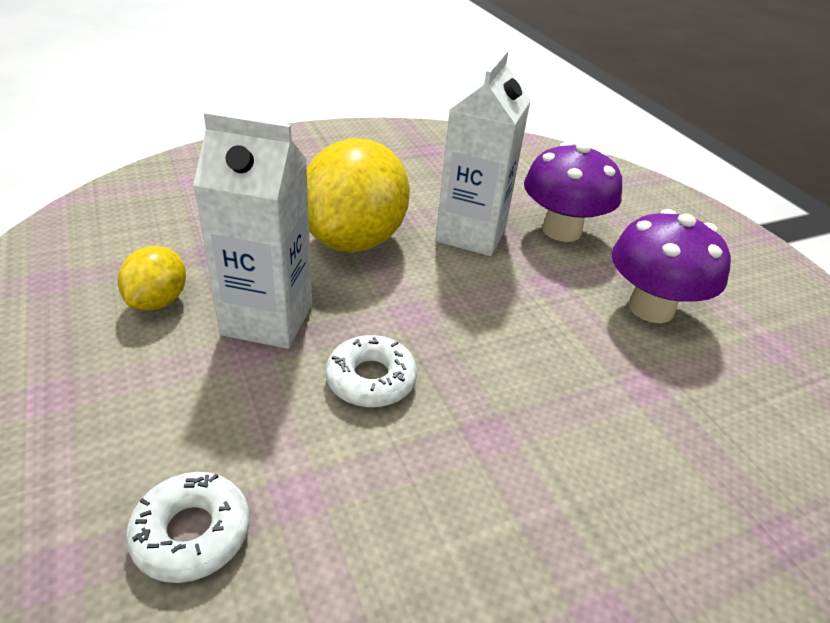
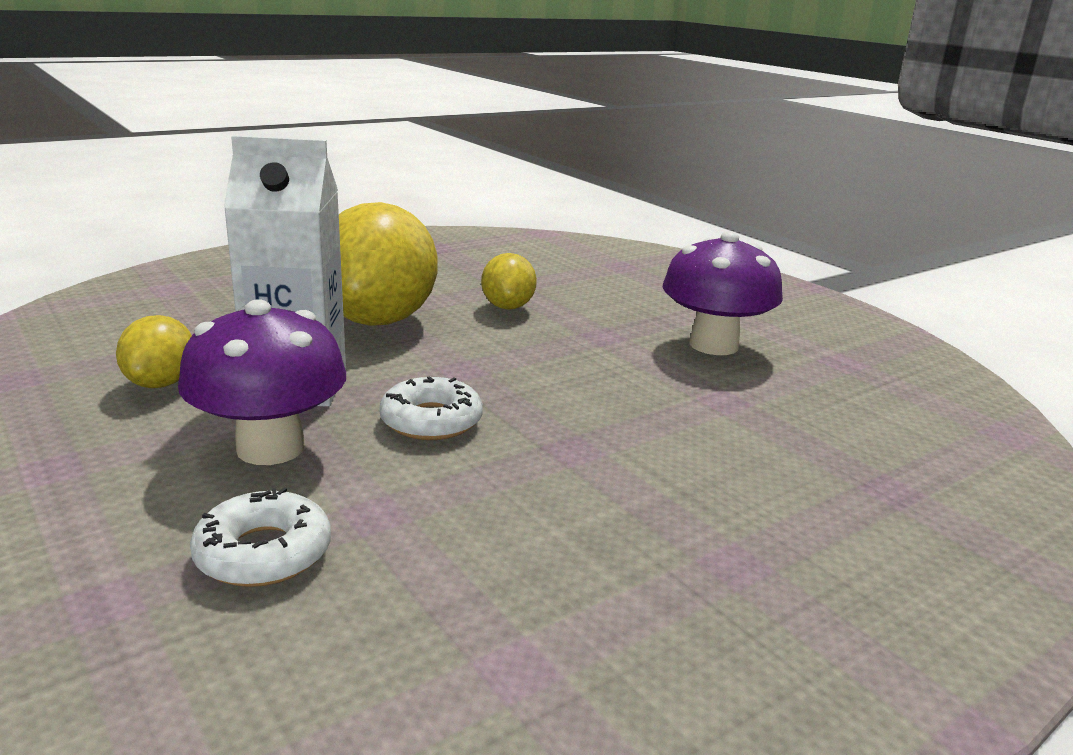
camera: 10 degrees left, 15 degrees down
white carton [435,50,531,256] -> yellow lemon [481,253,537,310]
purple mushroom [524,142,622,242] -> purple mushroom moved to [178,299,346,465]

